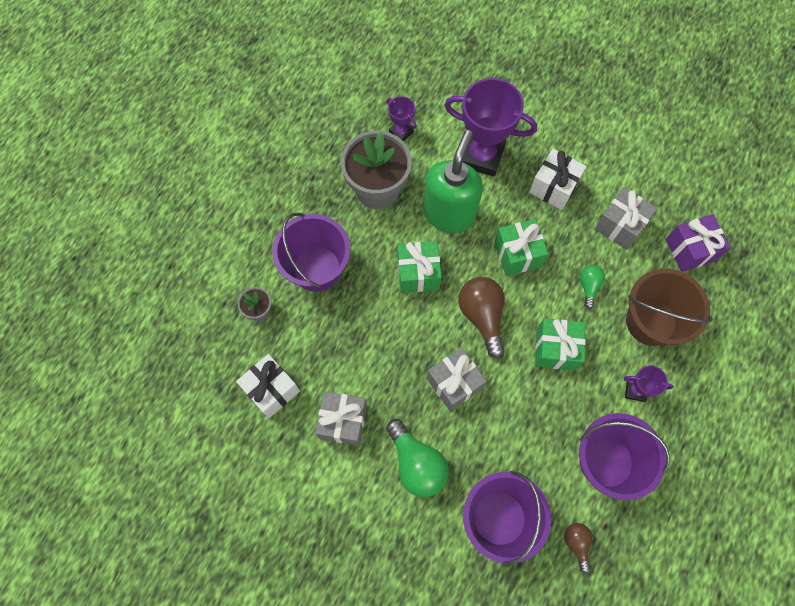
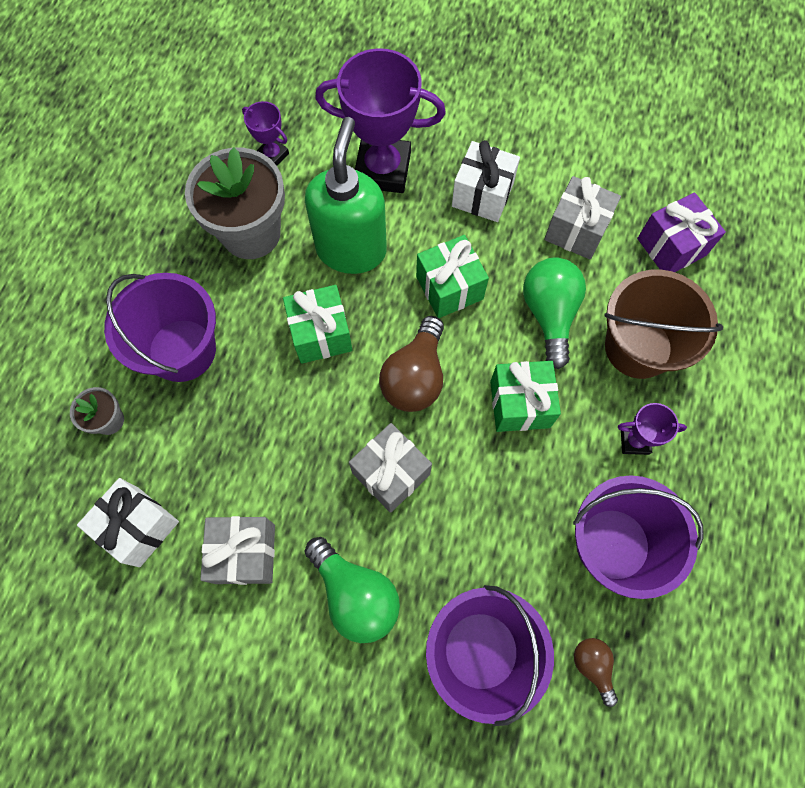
camera: 10 degrees left, 0 degrees up
brown light bulb [458,277,505,358] -> brown light bulb turned 135 degrees counterclockwise [379,316,444,412]
green light bulb [580,265,605,309] -> green light bulb [523,258,586,369], size x1.84

